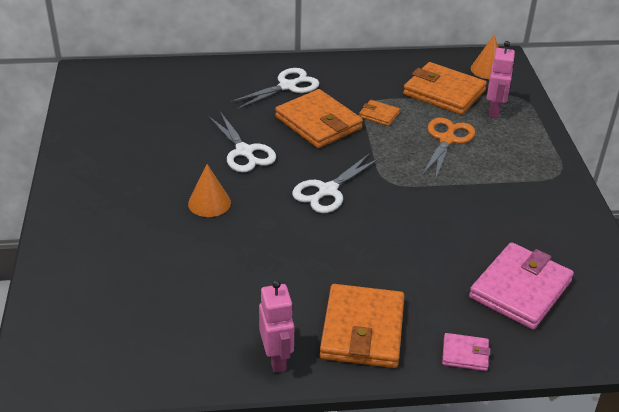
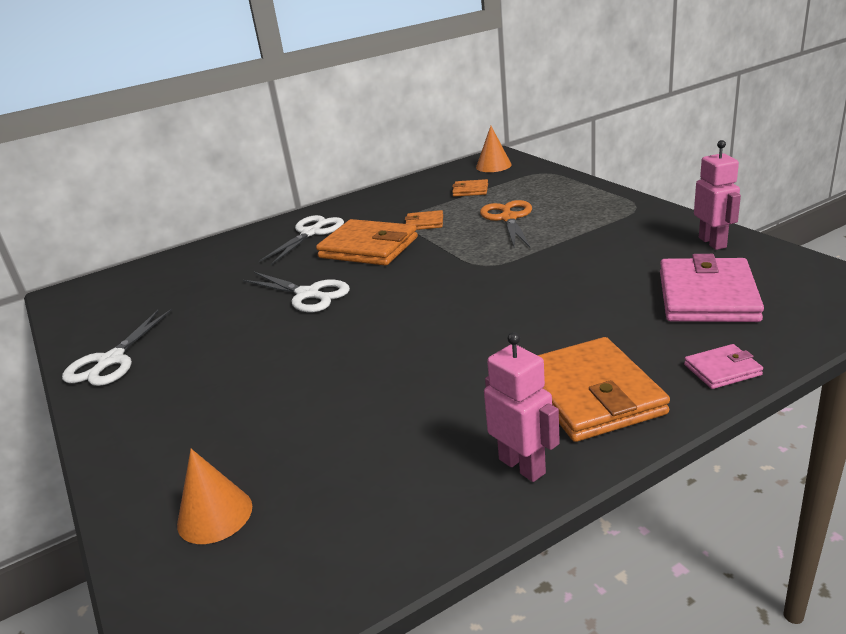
camera: 20 degrees left, 10 degrees down
orange cone [188,164,231,217] -> orange cone moved to [177,449,252,544]
white scissors [292,154,380,213] -> white scissors moved to [62,309,172,386]
orange wallet [403,62,487,115] -> orange wallet [452,179,488,197], size x0.48
pink robot [487,41,515,118] -> pink robot moved to [694,140,741,250]

